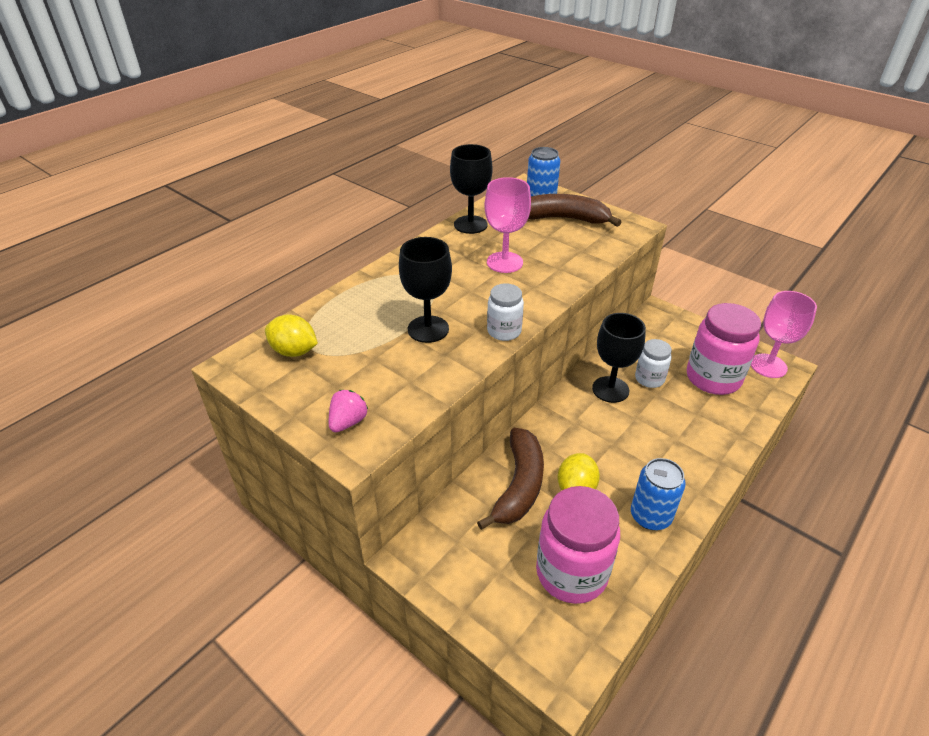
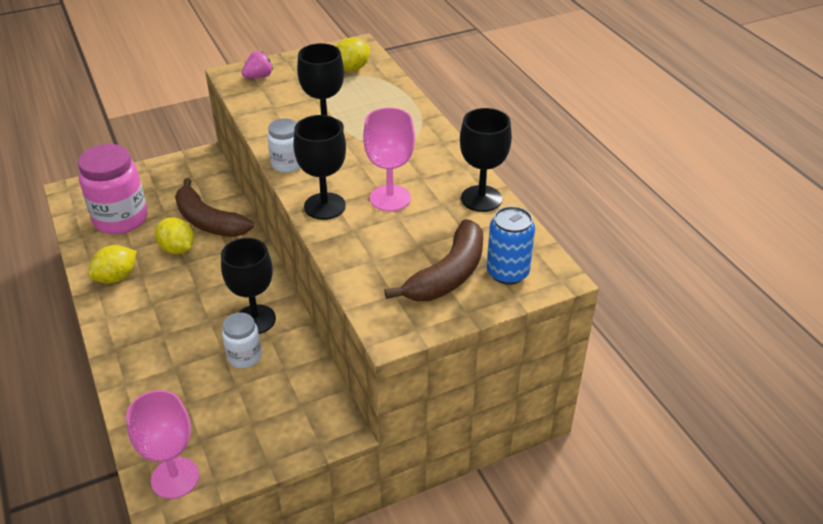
camera: 115 degrees right, 0 degrees up
pink strawberry [329,390,368,432] -> pink strawberry turned 90 degrees counterclockwise [242,51,273,78]
blue can [631,458,686,530] -> yellow lemon [88,245,137,283]
pink jar [687,303,761,395] -> none
none -> black goblet [293,115,346,220]

